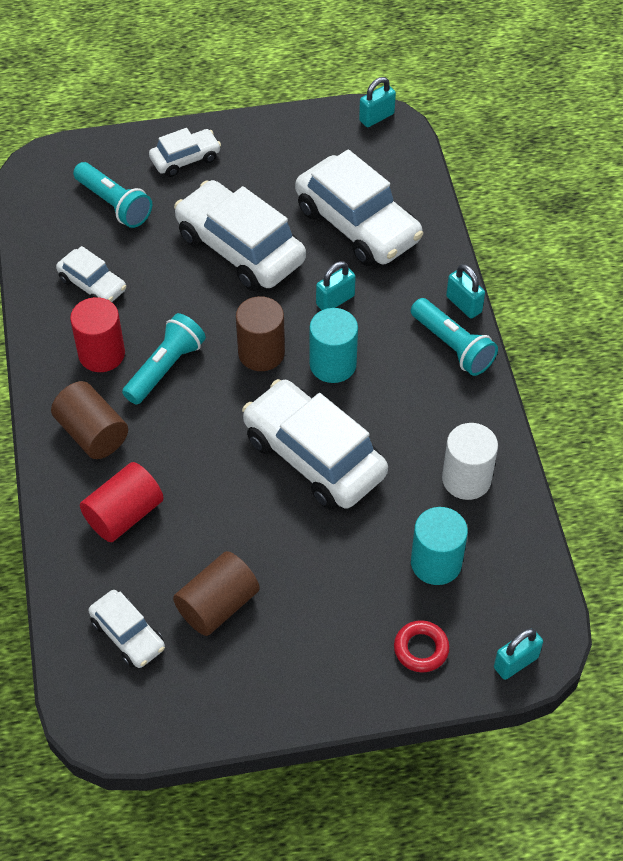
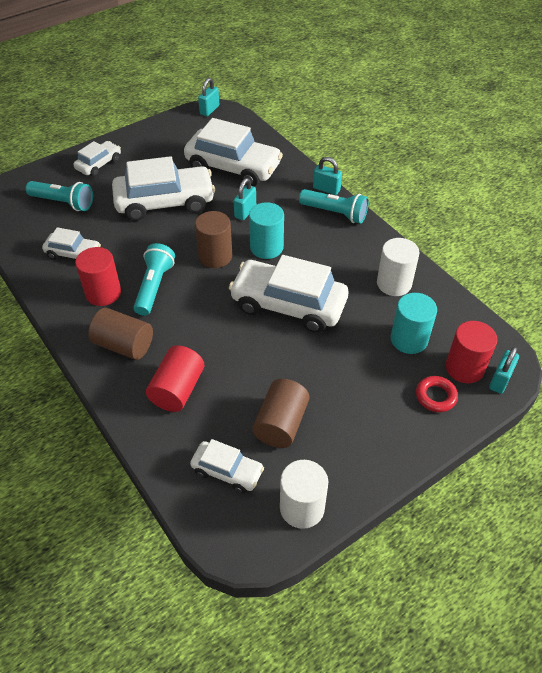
camera: 25 degrees left, 5 degrees down
white car [174,180,306,291] -> white car turned 150 degrees clockwise [112,156,215,221]
none -> white cylinder [280,460,328,529]
none -> red cylinder [446,321,497,383]

